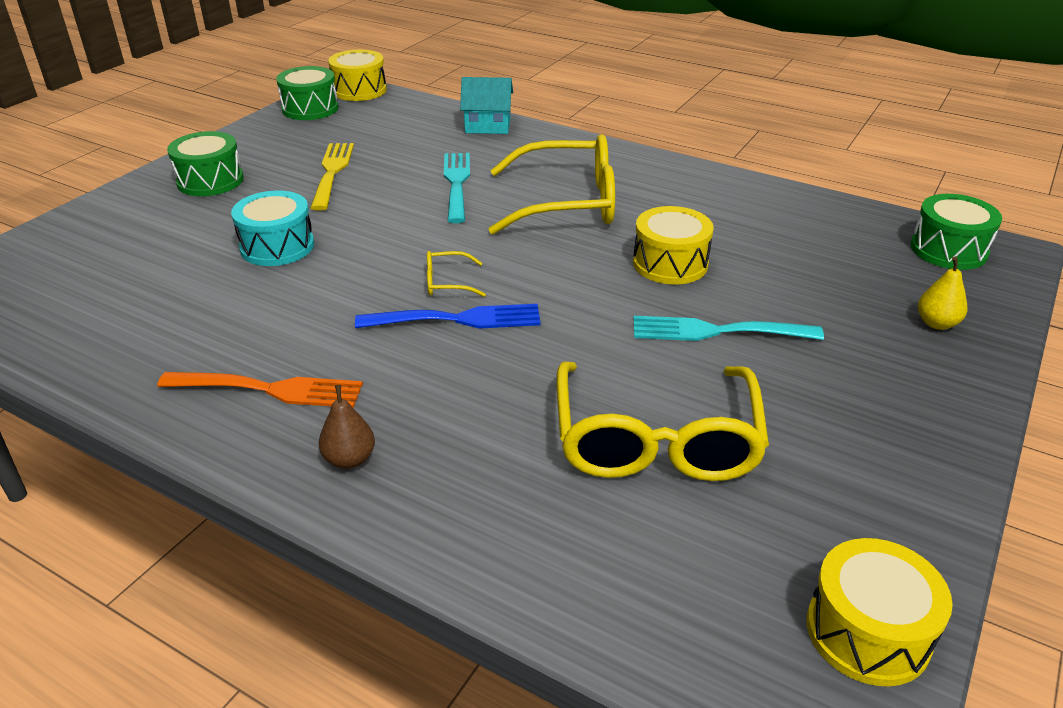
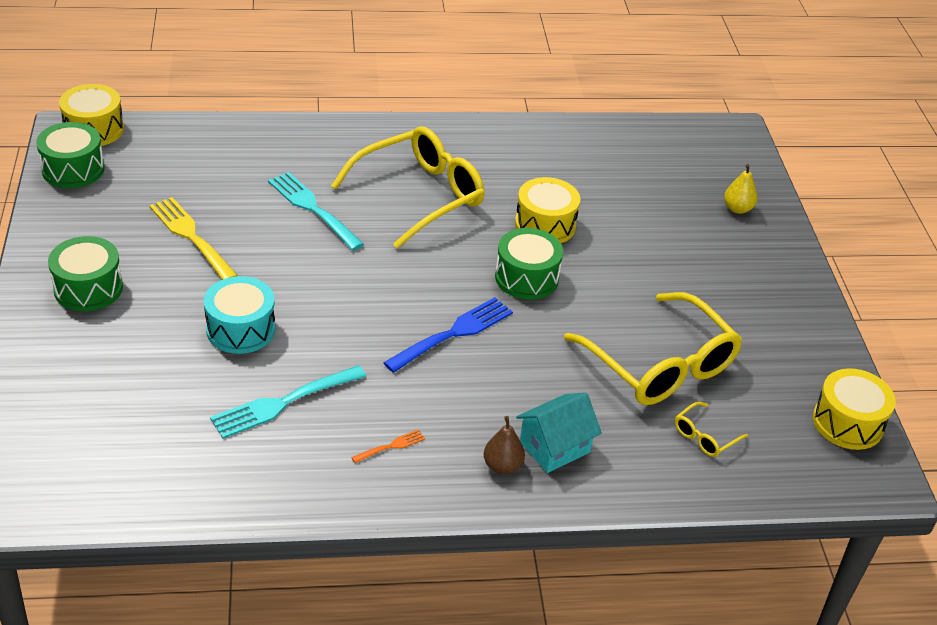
camera: 40 degrees left, 5 degrees up
orange fork [157,372,363,408] -> orange fork [351,429,425,463], size x0.47
yellow glasses [427,251,486,297] -> yellow glasses moved to [675,402,748,457]
turquoise house [460,77,513,134] -> turquoise house moved to [516,393,602,473]
turquoise fork [634,316,824,341] -> turquoise fork moved to [210,365,366,439]
green drum [910,194,1002,270] -> green drum moved to [495,228,563,300]

